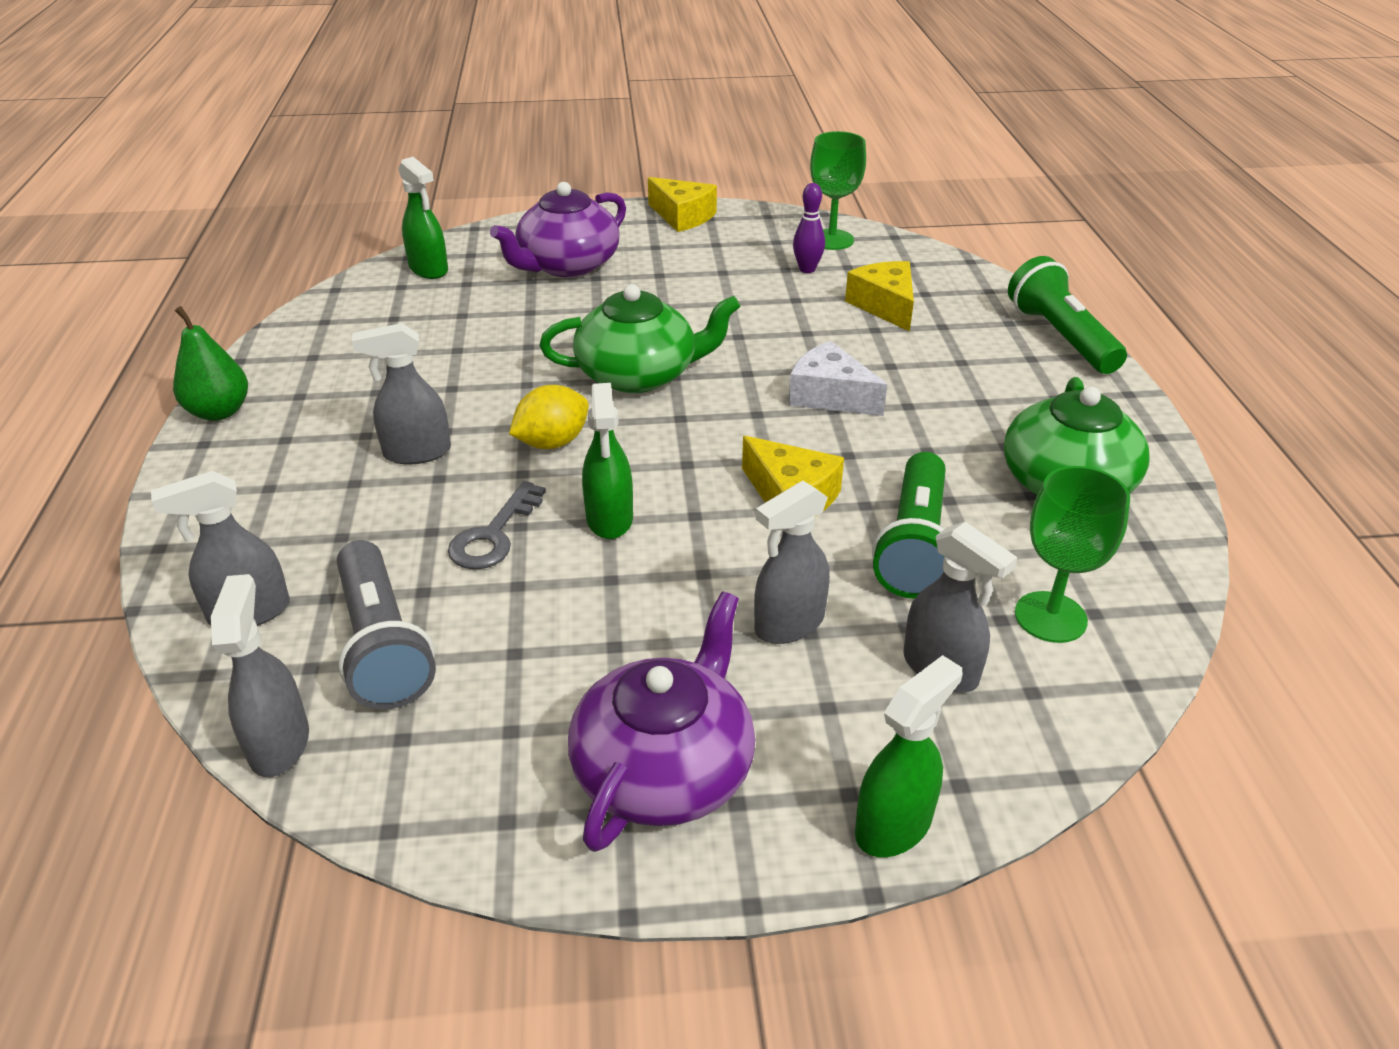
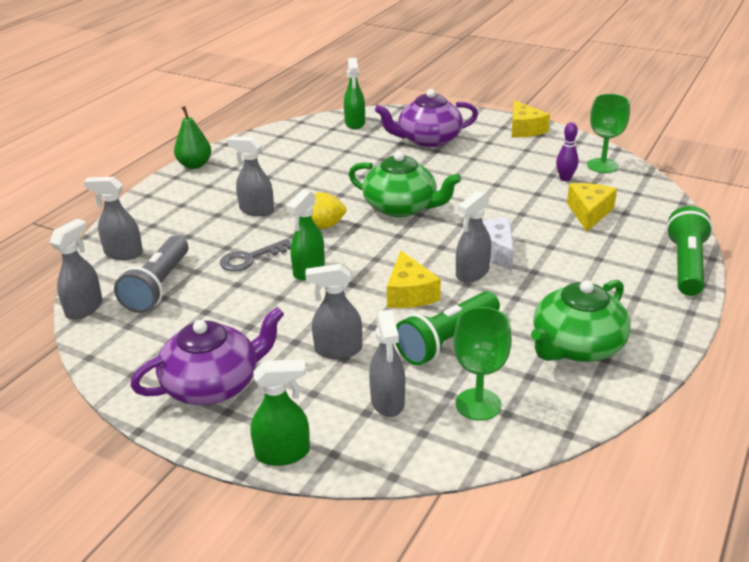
camera: 35 degrees right, 5 degrees down
none -> grey spray bottle [456,191,491,282]

